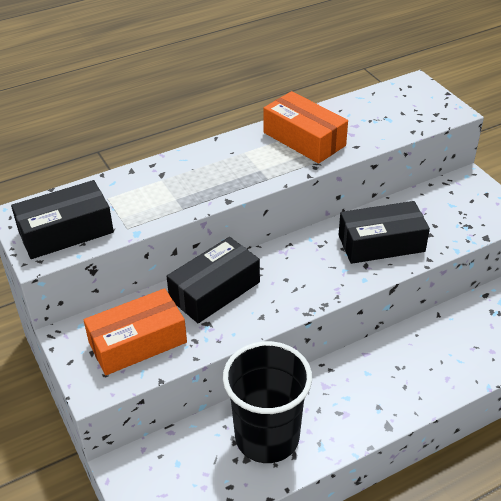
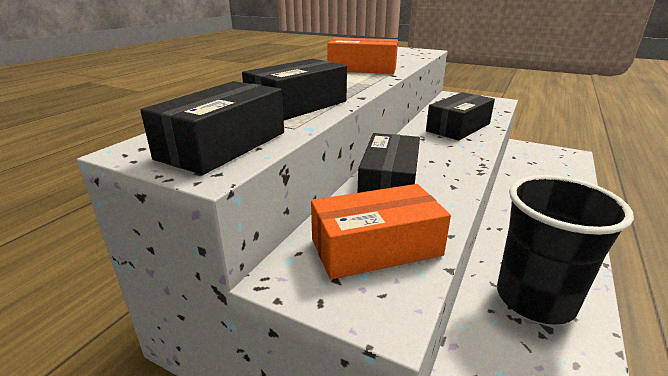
camera: 35 degrees left, 15 degrees down
orange box [84,288,187,375] -> orange box turned 45 degrees clockwise [311,184,451,279]
none -> black box [242,59,347,120]

